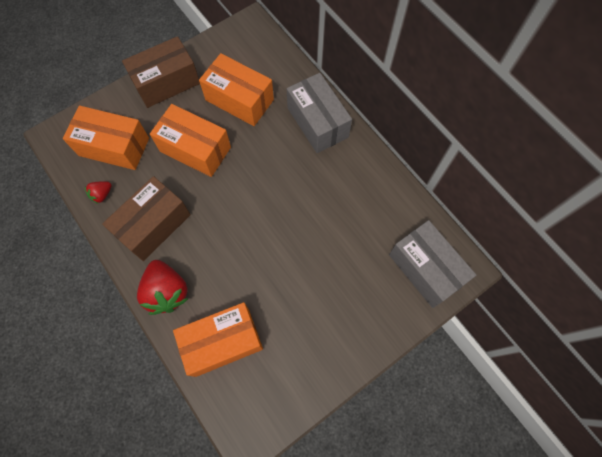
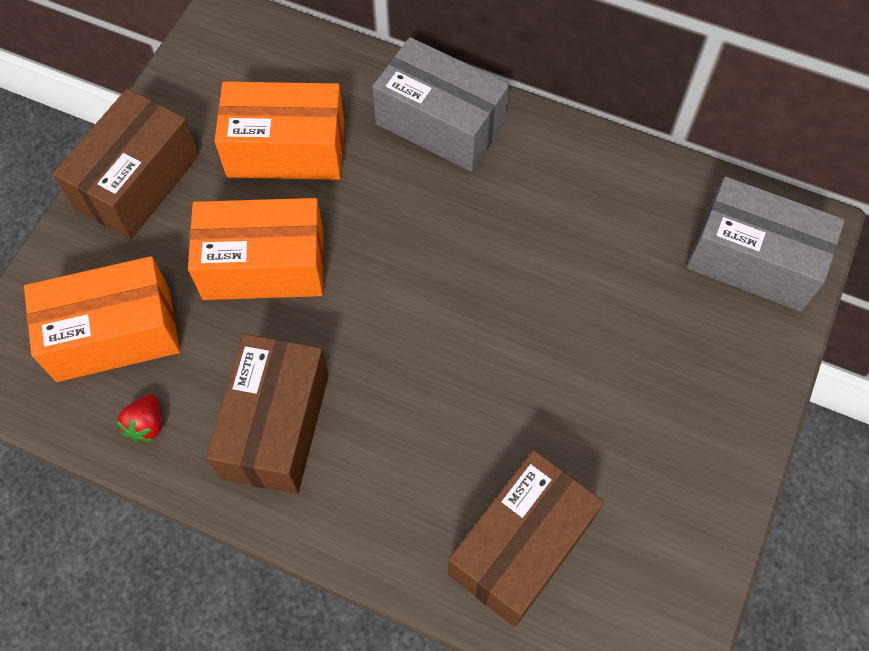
camera: 30 degrees left, 5 degrees down
red strawberry [137,260,188,315] -> none
orange box [173,302,263,377] -> brown box [448,450,604,627]

